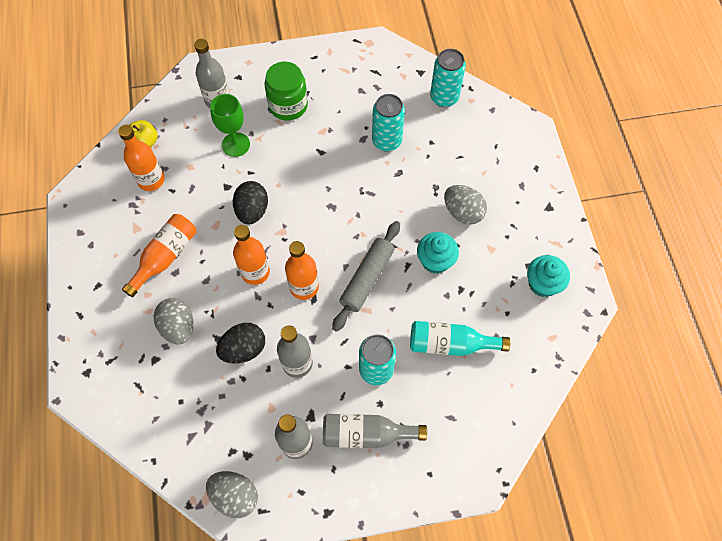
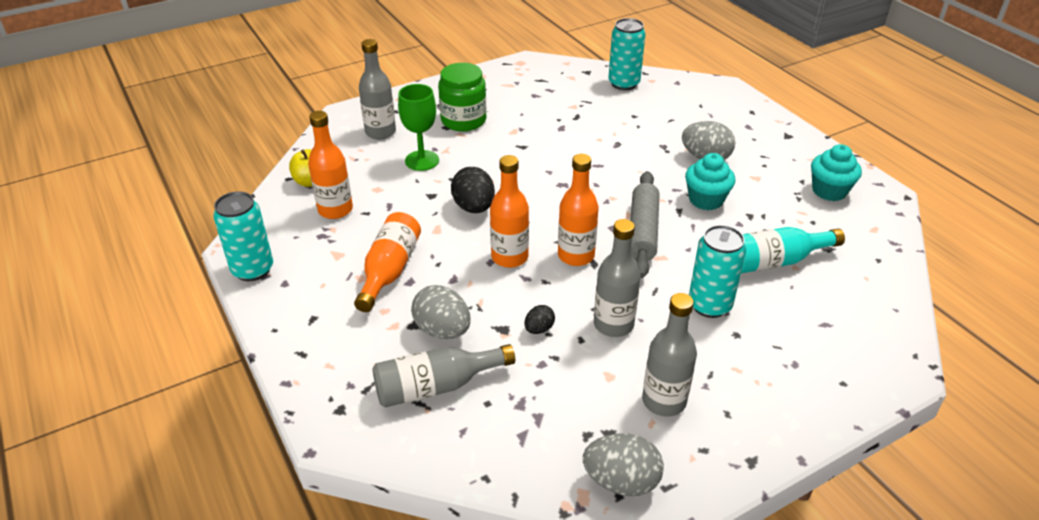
camera: 20 degrees left, 25 degrees down
black egg [216,323,265,364] -> black egg [524,305,555,334], size x0.54
grey bottle [323,414,427,448] -> grey bottle moved to [372,344,515,407]
turquoise can [372,94,405,151] -> turquoise can moved to [213,191,273,281]

